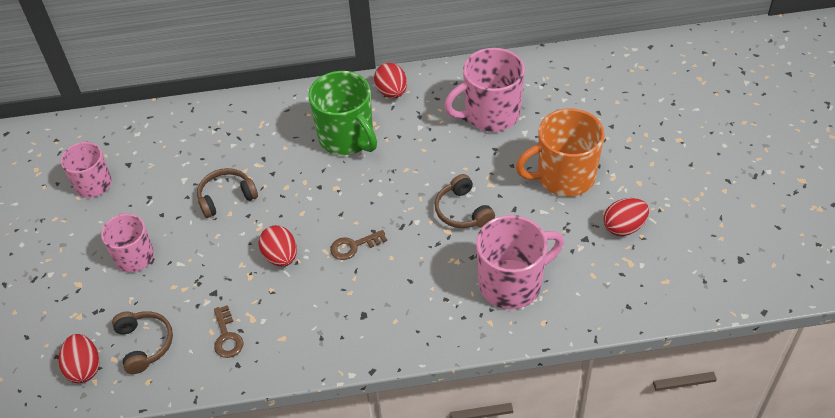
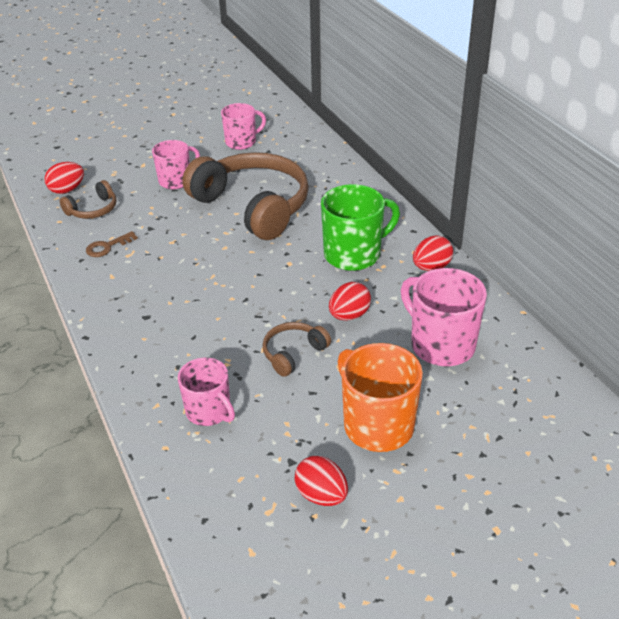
camera: 70 degrees right, 10 degrees down
brown headphones [197,168,258,218] -> brown headphones [182,152,309,240], size x2.26
red egg [258,225,297,267] -> red egg moved to [329,282,371,321]
green mug [308,71,377,155] -> green mug turned 150 degrees counterclockwise [321,184,400,271]
brown key [330,230,387,260] -> none
pink mug [476,215,564,309] -> pink mug [178,358,235,426], size x0.65

